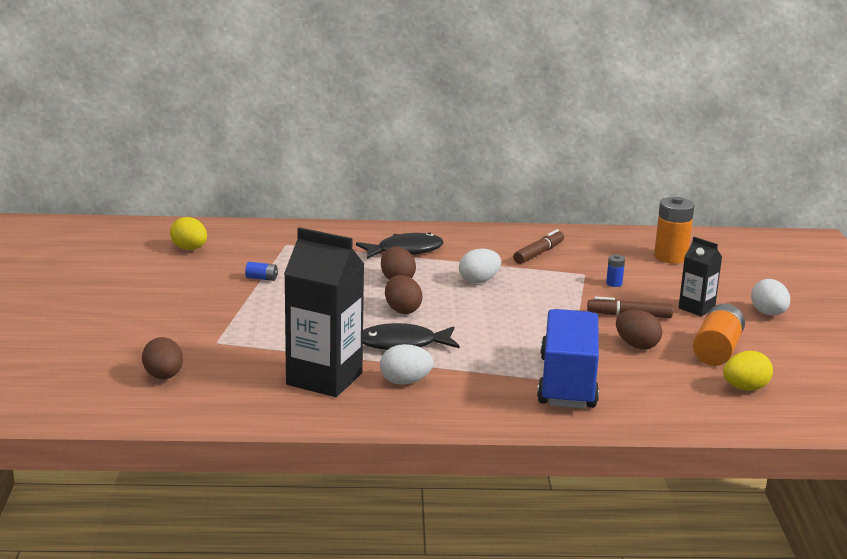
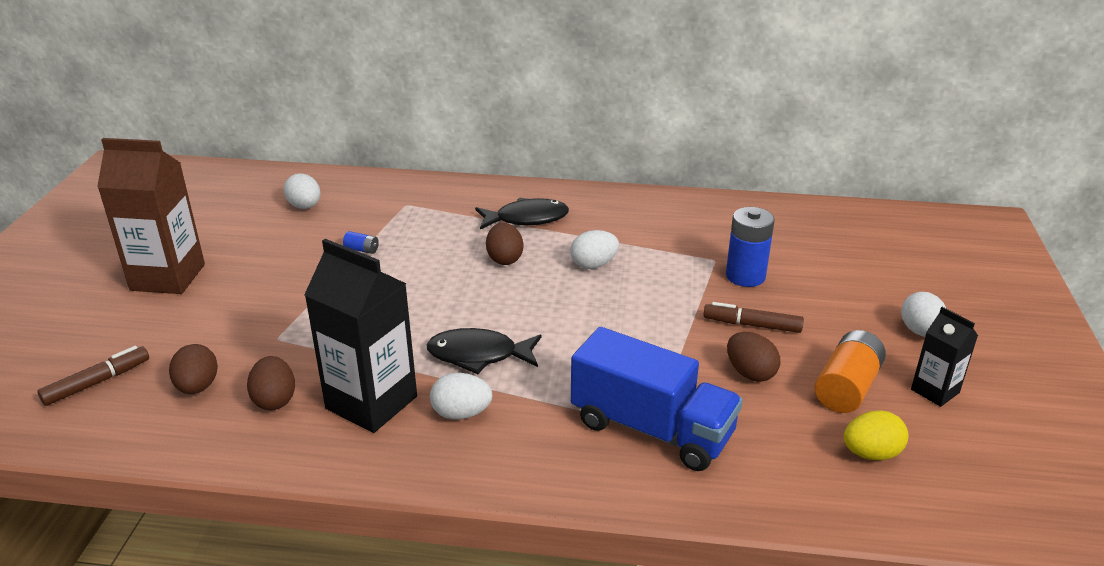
camera: 10 degrees right, 10 degrees up
yellow egg [170,217,207,250] -> white egg [283,173,320,209]
brown egg [385,275,423,314] -> brown egg moved to [247,356,295,410]
brown marker [513,229,564,264] -> brown marker moved to [37,346,149,406]
blue truck [537,309,599,409] -> blue truck turned 105 degrees clockwise [571,327,743,471]
blue battery [606,255,625,287] -> blue battery [726,207,775,287], size x2.16
orange battery [654,197,694,264] -> none
black carton [679,237,722,316] -> black carton moved to [911,307,978,407]
none -> brown carton [97,138,205,294]

